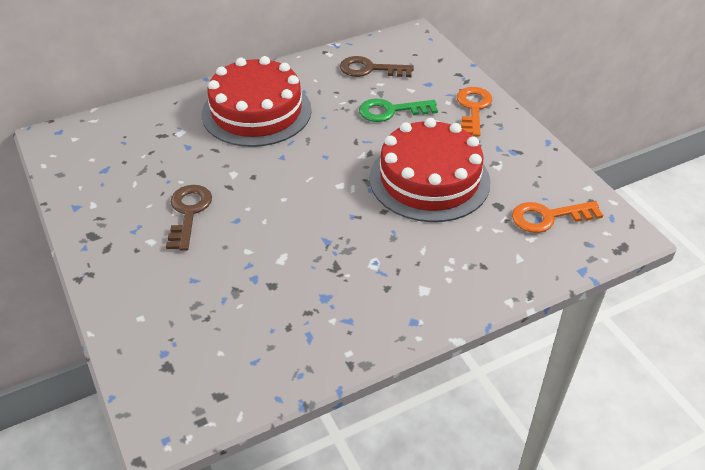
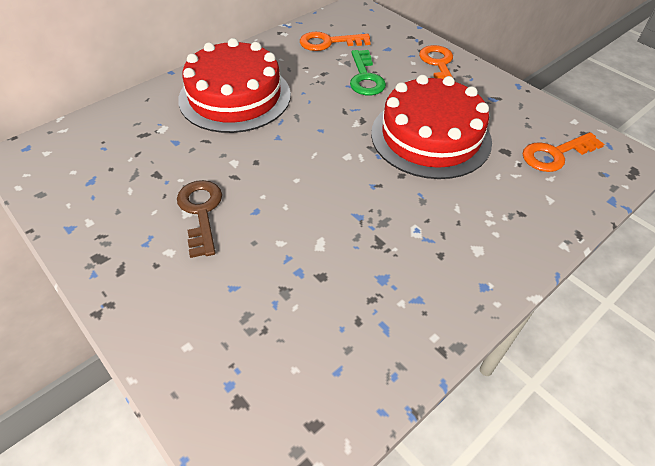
camera: 15 degrees left, 5 degrees up
brown key [340,56,414,77] -> orange key [300,32,371,51]
green key [359,98,438,122] -> green key turned 75 degrees counterclockwise [350,50,386,95]

